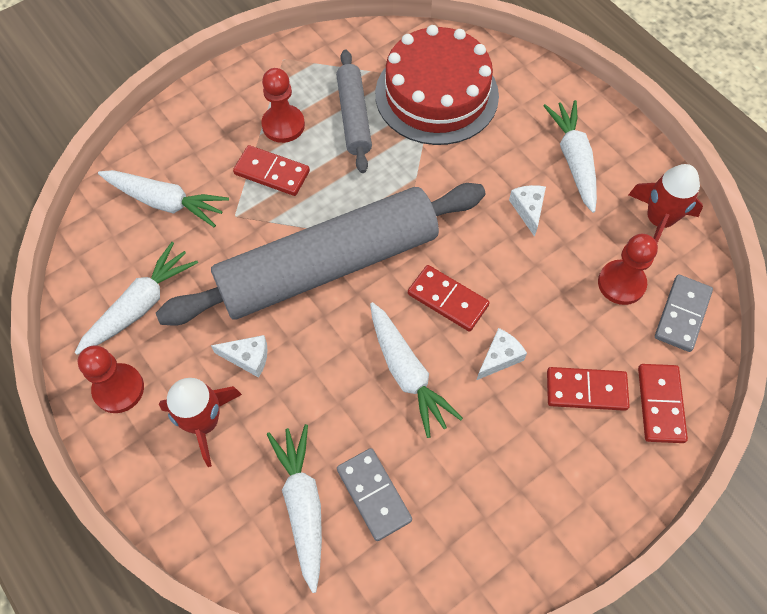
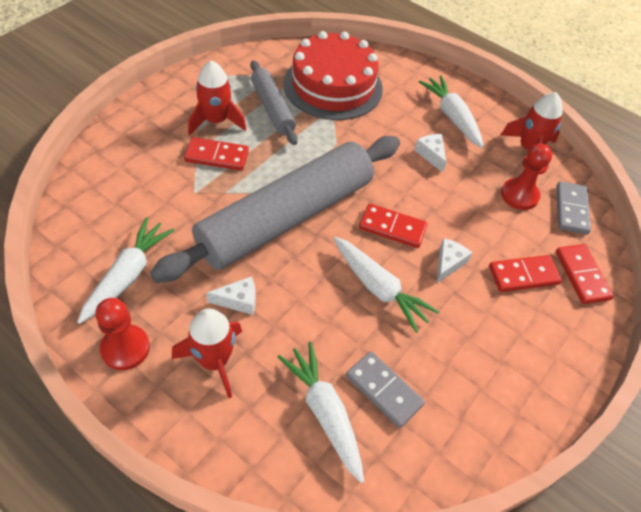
camera: 20 degrees left, 10 degrees down
white carrot [98,170,229,228] -> none
red pawn [261,68,305,143] -> red rocket [188,60,247,135]

